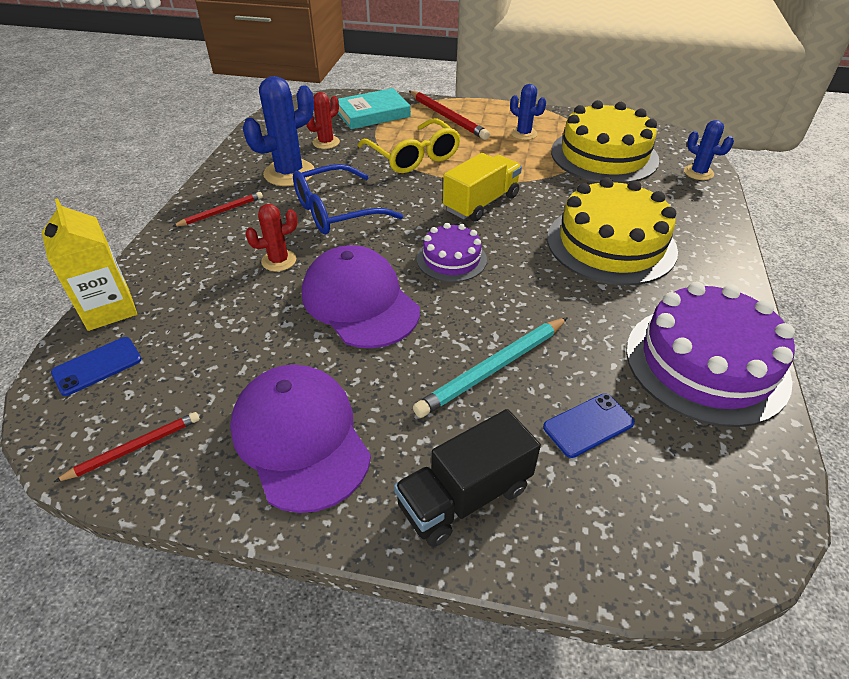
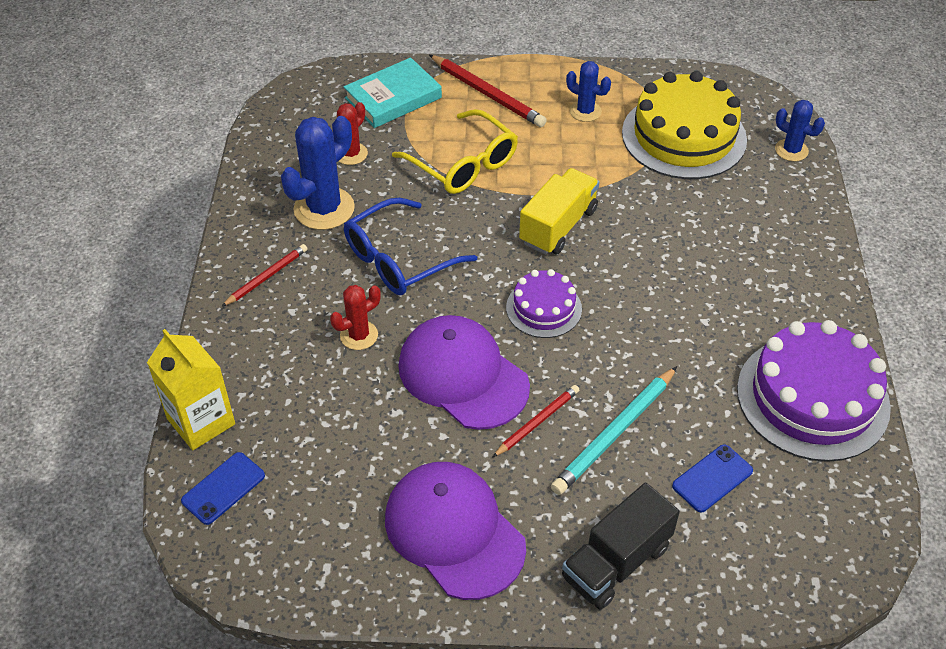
camera: 10 degrees left, 5 degrees up
red pencil [54,412,200,482] -> red pencil moved to [492,385,579,458]
yellow cake [547,177,678,285] -> none

